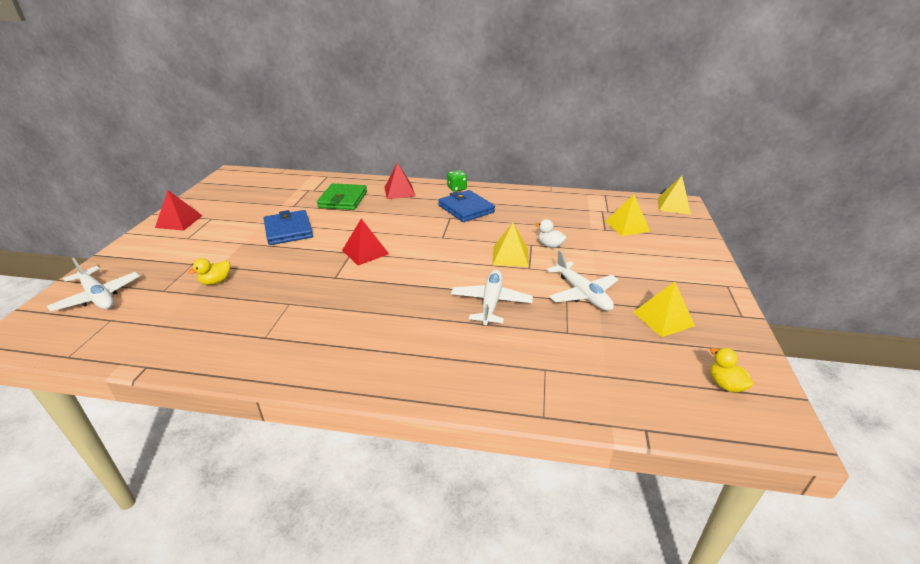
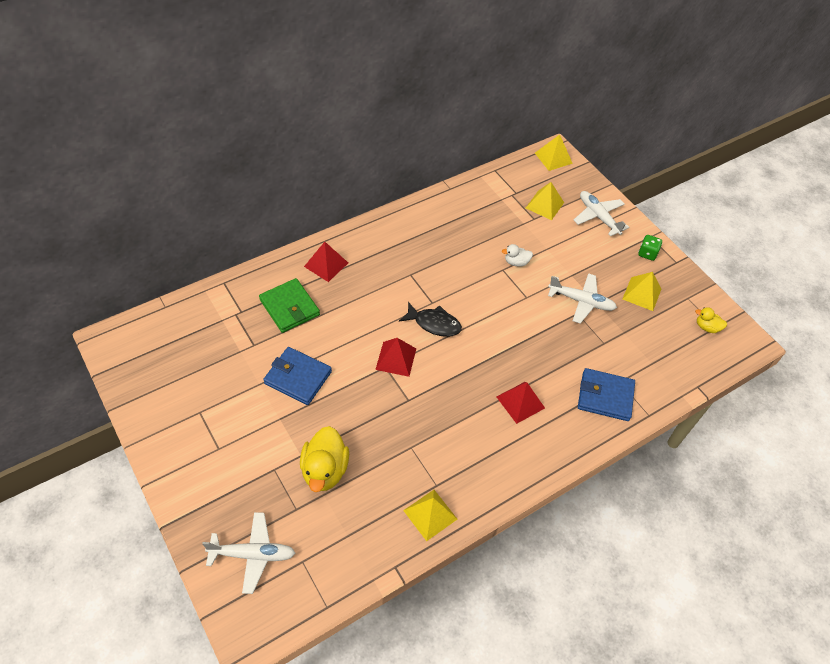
camera: 45 degrees left, 20 degrees up
red pyramid [155,190,202,231] -> red pyramid moved to [497,382,545,424]
yellow duck [188,258,230,285] -> yellow duck [300,426,349,492], size x1.92
blue wallet [438,190,495,222] -> blue wallet moved to [578,368,635,421]
green dice [447,170,467,192] -> green dice moved to [638,235,662,261]
white plane [451,270,533,325] -> white plane moved to [574,191,629,236]
yellow pyramid [493,222,529,267] -> yellow pyramid moved to [403,490,457,541]
none -> black fish [399,302,462,337]

